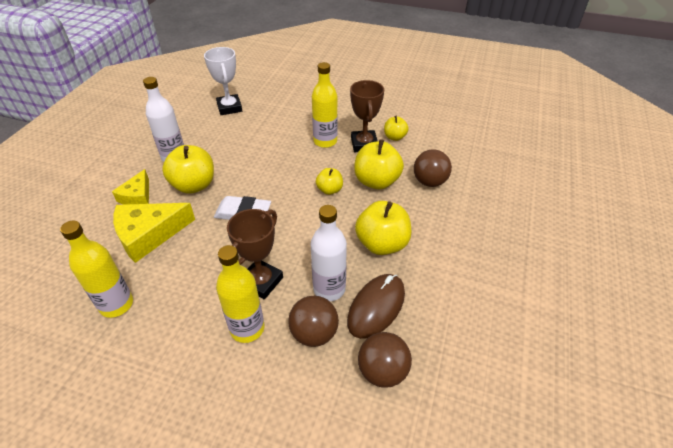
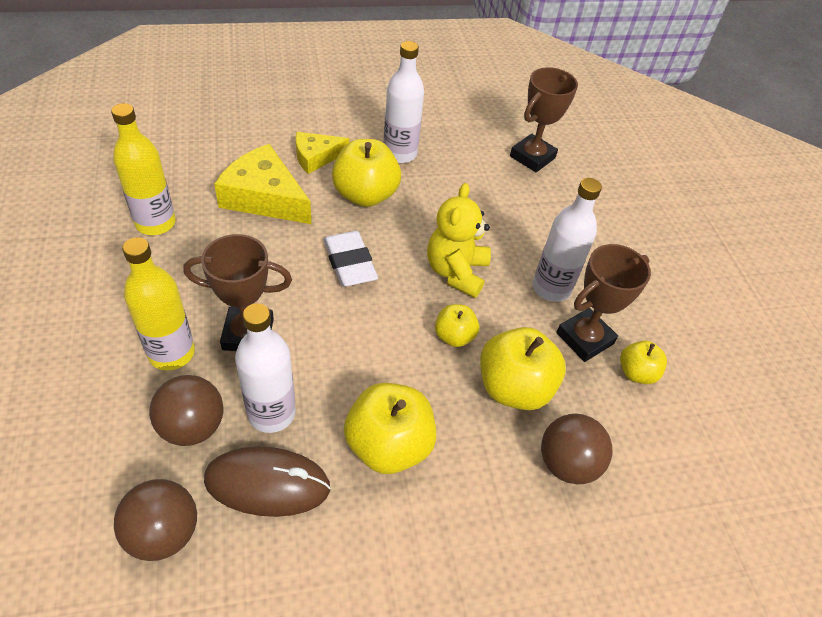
camera: 55 degrees right, 5 degrees up
white trophy [204,47,242,115] -> brown trophy [510,67,578,172]
yellow bottle [312,62,338,148] -> white bottle [533,178,602,302]
none -> yellow teddy bear [427,183,491,298]

